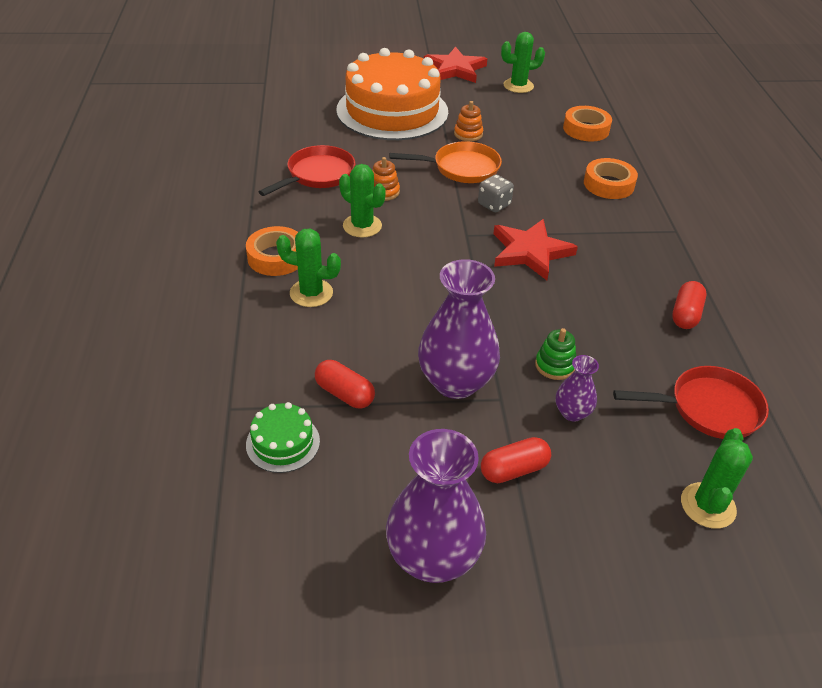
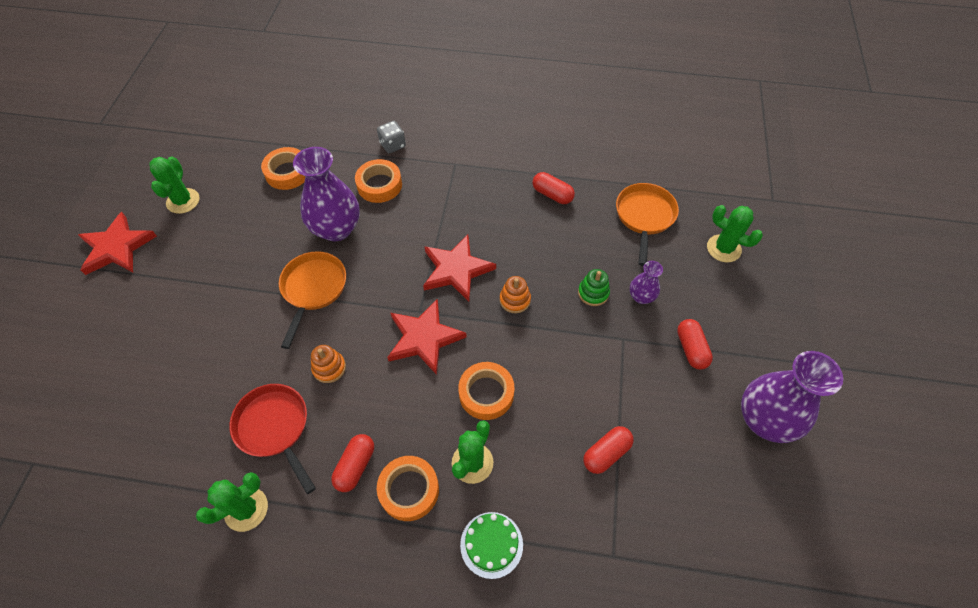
camera: 75 degrees left, 15 degrees up
green cake [246,402,320,473] -> green cake moved to [460,512,523,579]
orange cake [336,48,448,140] -> none
green cactus [339,164,386,238] -> green cactus moved to [196,472,268,532]
purple vase [418,259,500,399] -> purple vase moved to [293,147,360,241]
orange stacking toy [454,101,483,142] -> orange stacking toy moved to [500,276,531,313]
grey dice [478,175,514,212] -> grey dice moved to [377,121,406,153]
red pan [613,366,769,439] -> orange pan [616,183,679,266]
none -> red capsule [331,434,374,492]
none -> red star [387,299,467,375]
none -> orange tape [458,362,515,420]

